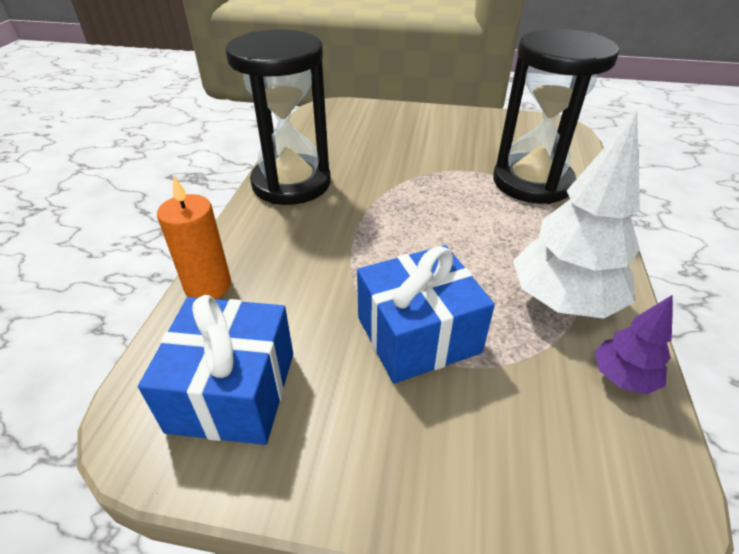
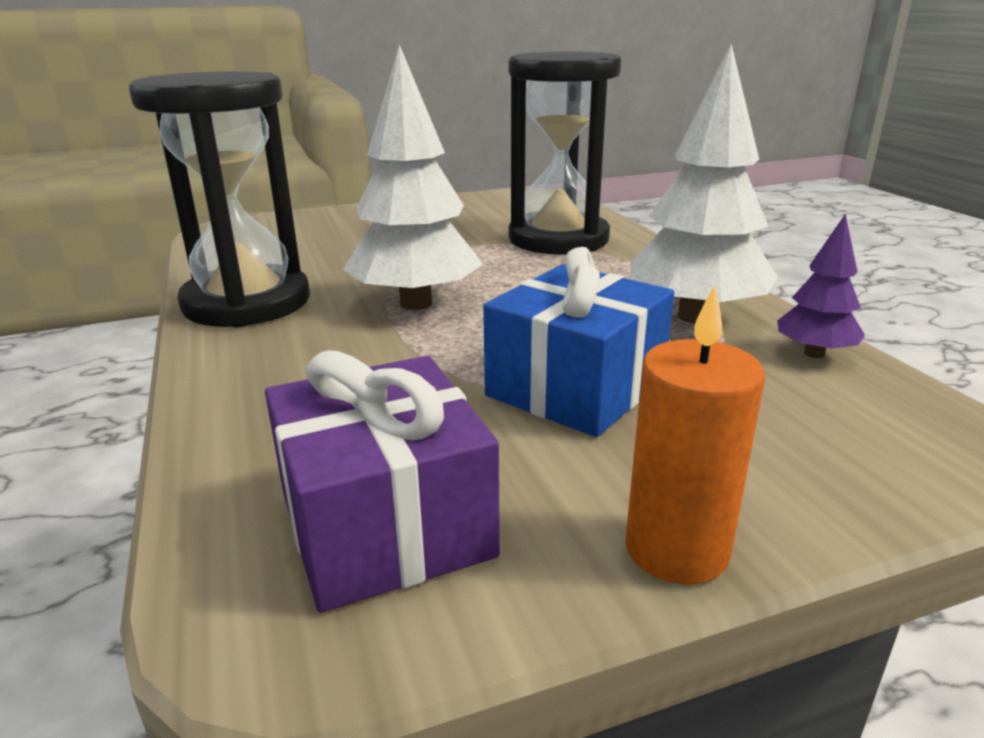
camera: 30 degrees left, 15 degrees down
blue gift [138,295,293,445] -> purple gift [265,351,500,613]
orange candle [157,176,231,299] -> orange candle moved to [625,285,765,585]
none -> white tree [343,45,483,310]

